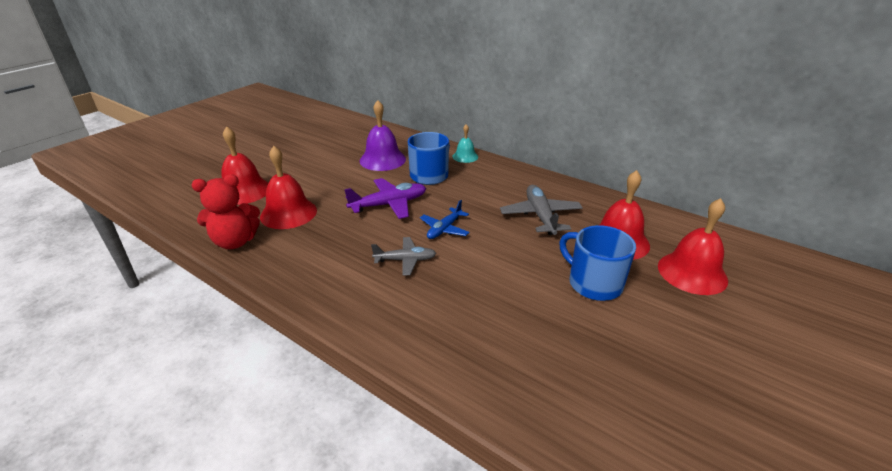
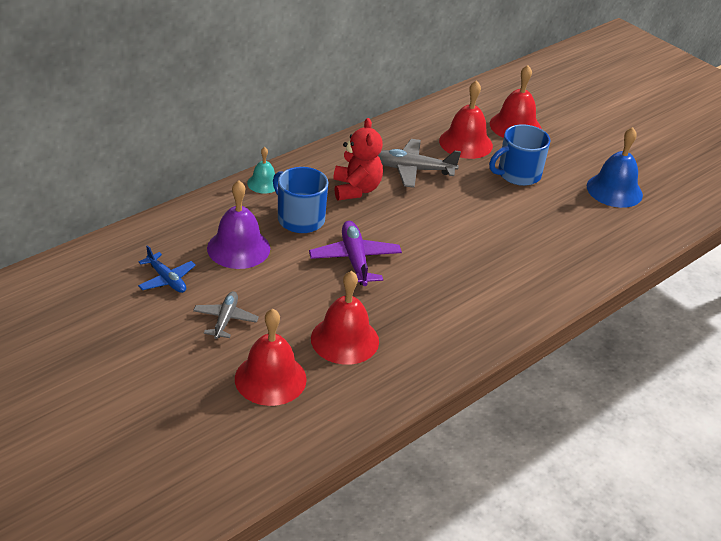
camera: 80 degrees left, 5 degrees up
red teddy bear [192,174,260,249] -> red teddy bear moved to [333,118,383,200]
grey plane [371,237,436,276] -> grey plane moved to [193,291,259,339]
blue plane [420,200,470,239] -> blue plane moved to [138,245,196,293]
none -> blue bell [587,127,643,208]

